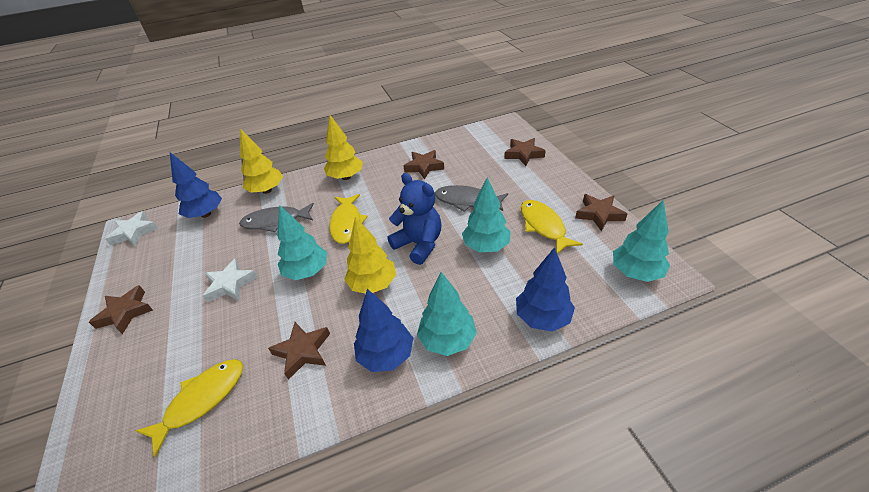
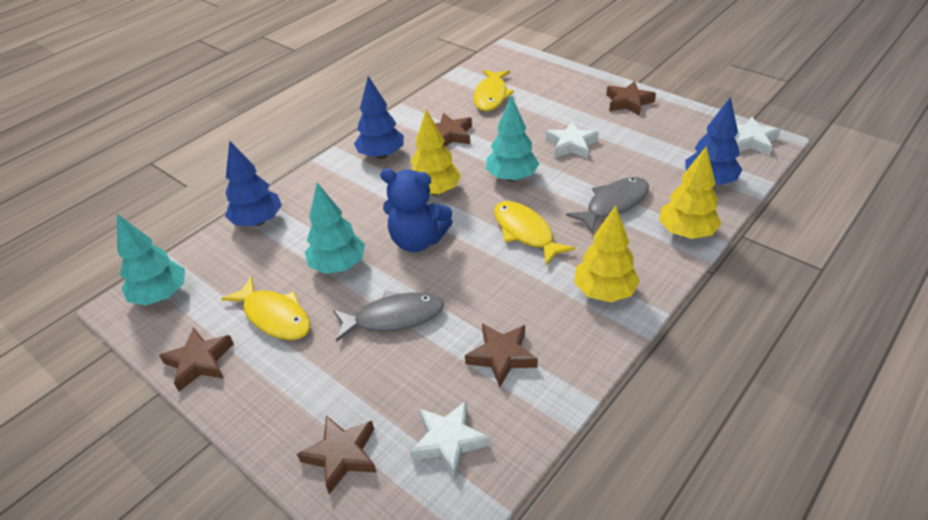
camera: 150 degrees right, 0 degrees up
turquoise tree [417,272,477,356] -> none
none -> white star [410,401,490,479]

